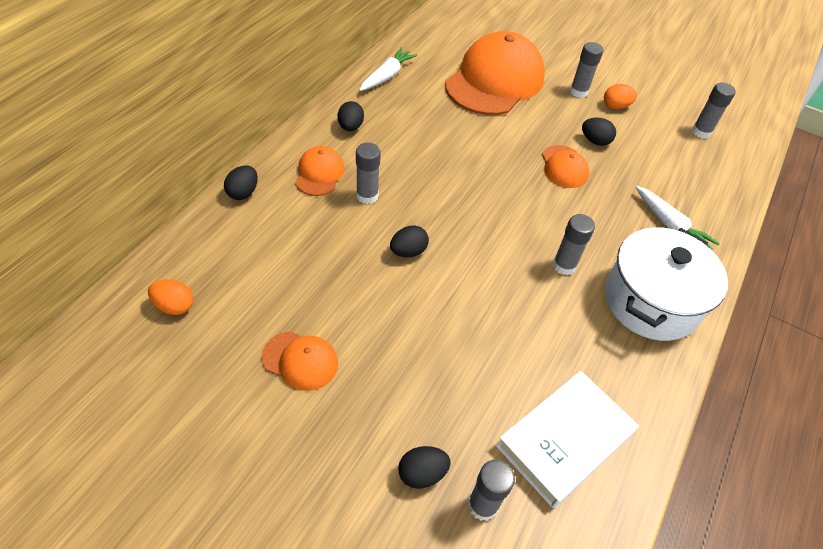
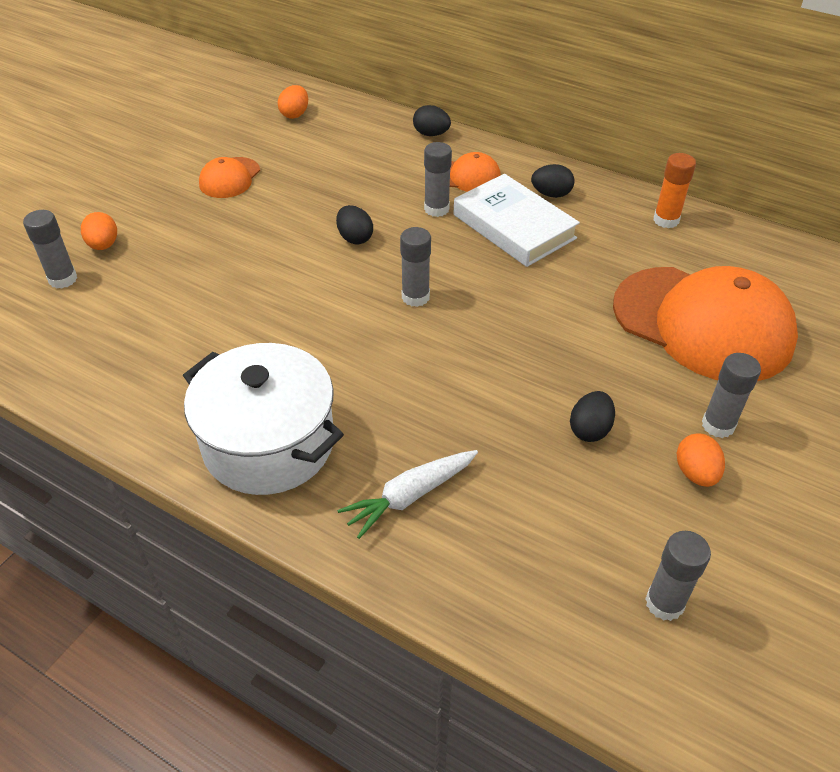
camera: 95 degrees right, 5 degrees down
white carrot [359,47,418,91] -> orange glue stick [654,153,696,228]
black egg [398,446,451,489] -> orange egg [81,212,117,250]
white book [496,371,639,508] -> white book moved to [454,174,580,267]
orange cap [542,145,589,188] -> none
grey glue stick [553,214,595,275] -> grey glue stick moved to [400,227,431,307]

